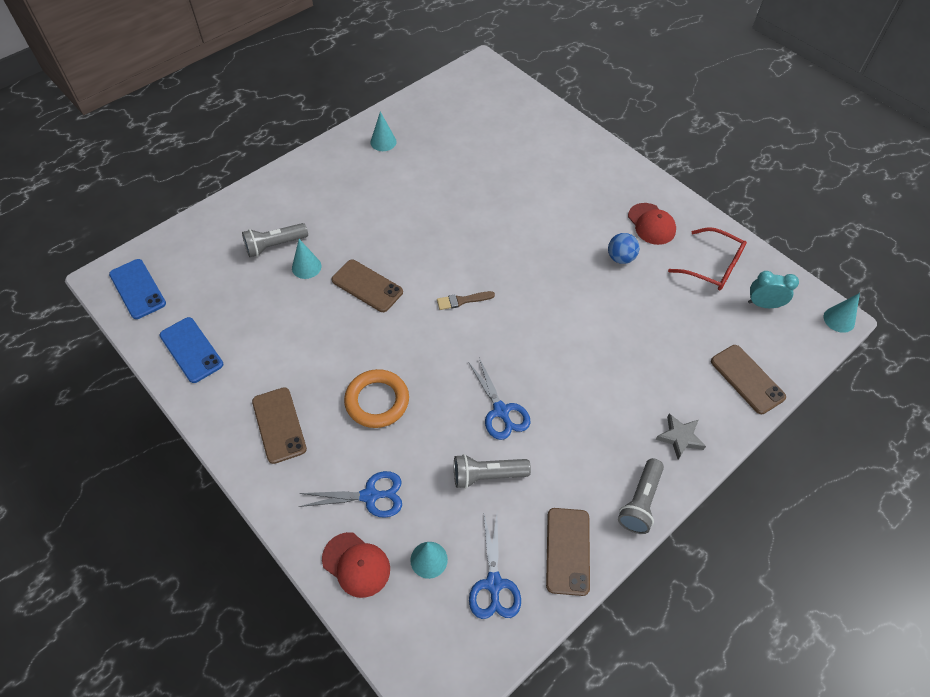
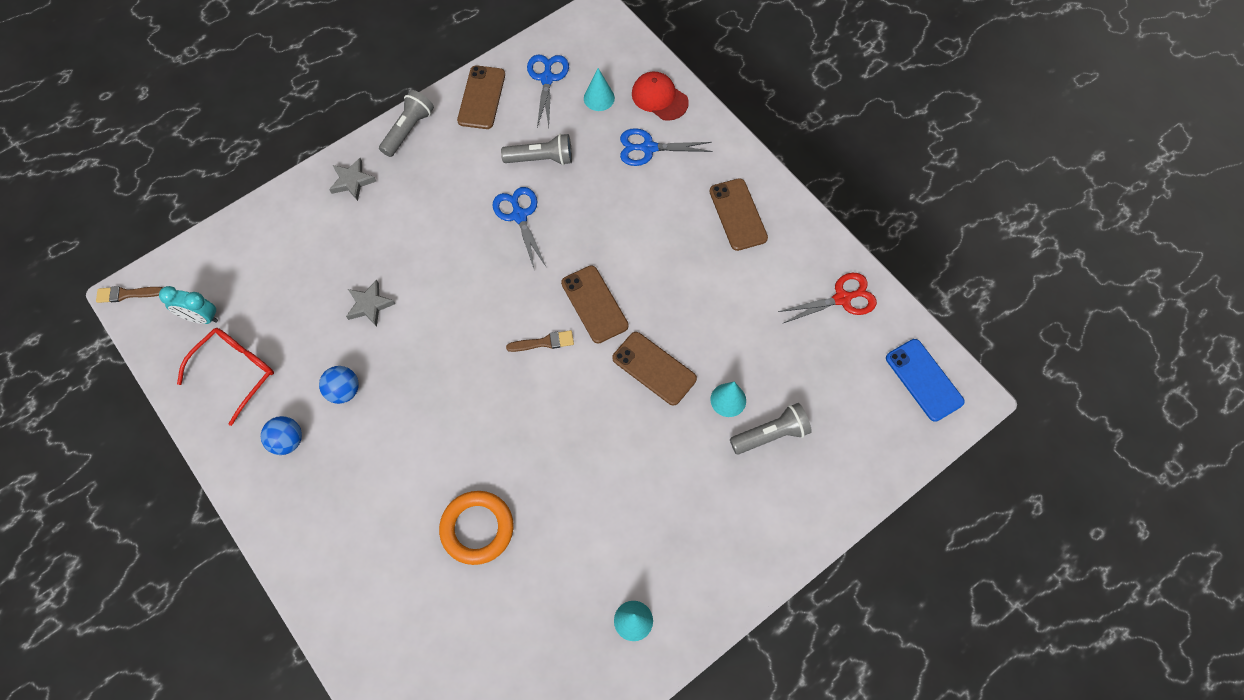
camera: 175 degrees left, 10 degrees up
blue phone [159,317,223,383] -> red scissors [778,273,877,324]
orange ring [344,369,409,428] -> orange ring moved to [439,491,514,565]
red cap [628,203,676,245] -> blue ball [261,416,302,455]
red glasses [668,227,747,290] -> red glasses turned 90 degrees clockwise [177,328,274,426]
brown phone [711,345,786,414] -> brown phone moved to [561,266,629,344]
turquoise cone [824,293,860,333] -> brown brush [96,286,162,303]
none -> grey star [346,280,395,327]

